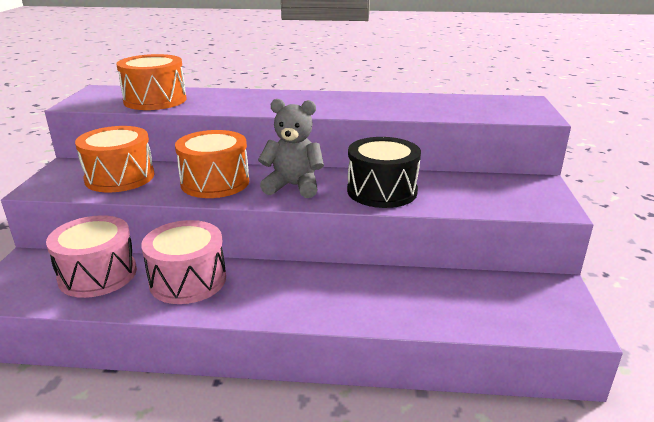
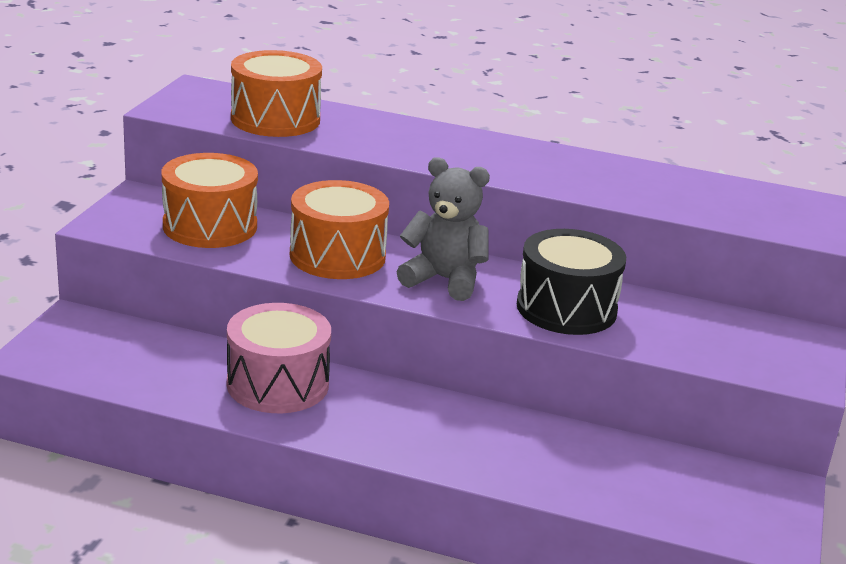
camera: 10 degrees right, 0 degrees up
pink drum [46,215,137,298] -> none

